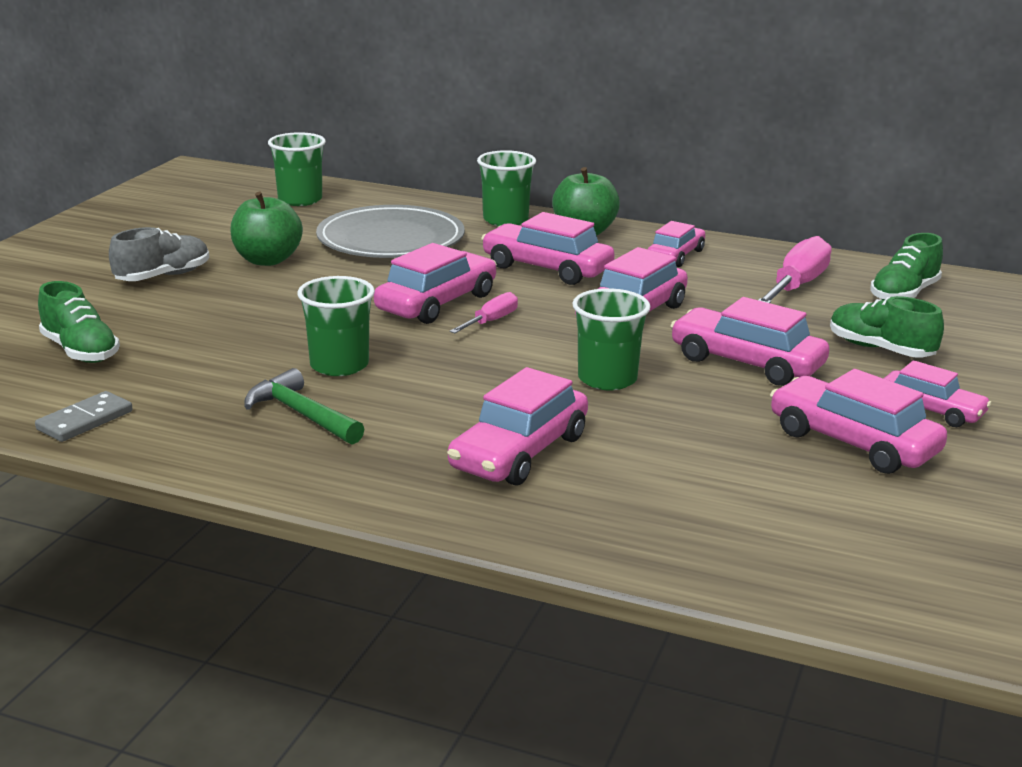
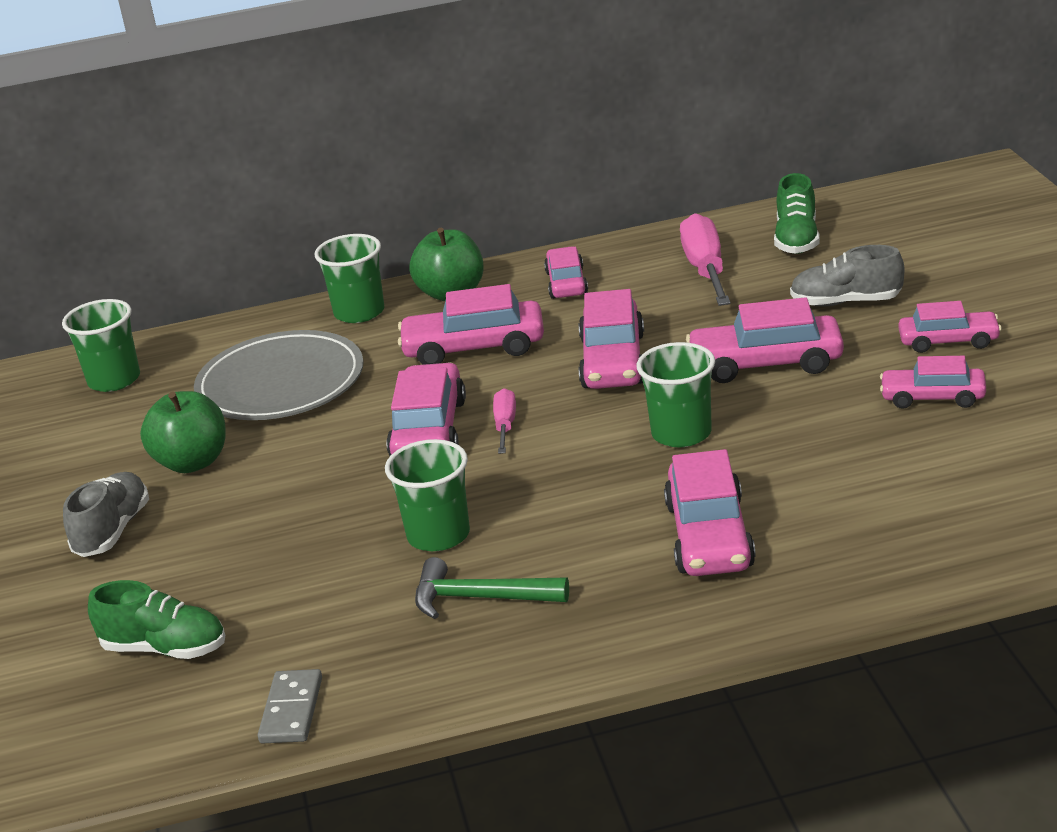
camera: 30 degrees left, 5 degrees up
pink car [770,369,947,474] -> pink car [880,356,986,409], size x0.64
green shoe [830,296,944,358] -> grey shoe [790,245,905,307]

